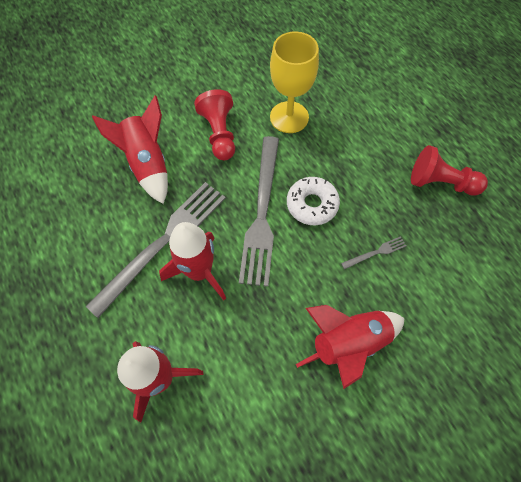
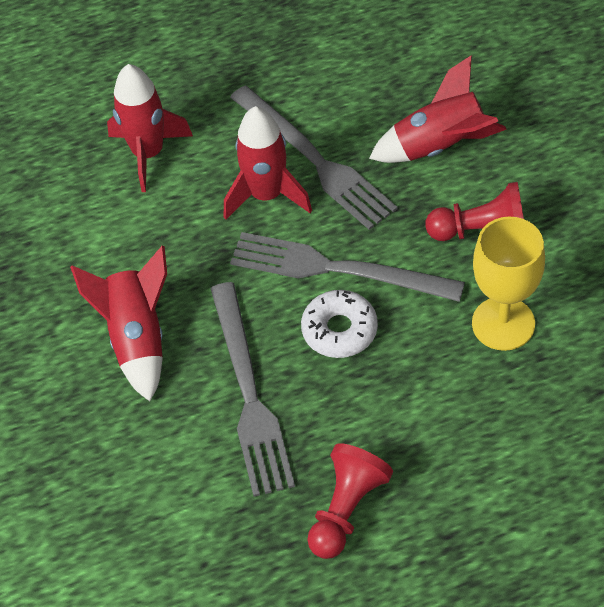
camera: 105 degrees right, 10 degrees down
grey fork [341,236,406,269] -> grey fork [210,282,295,497], size x2.49

